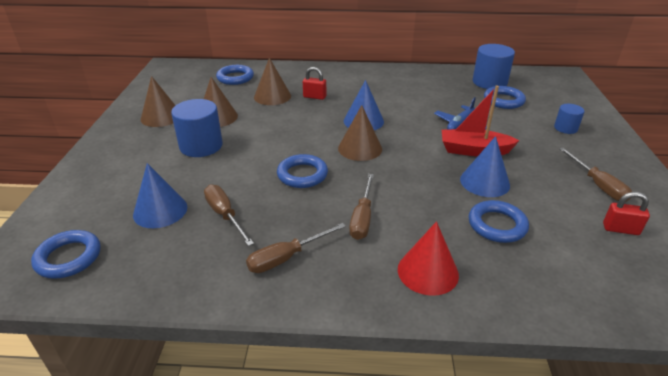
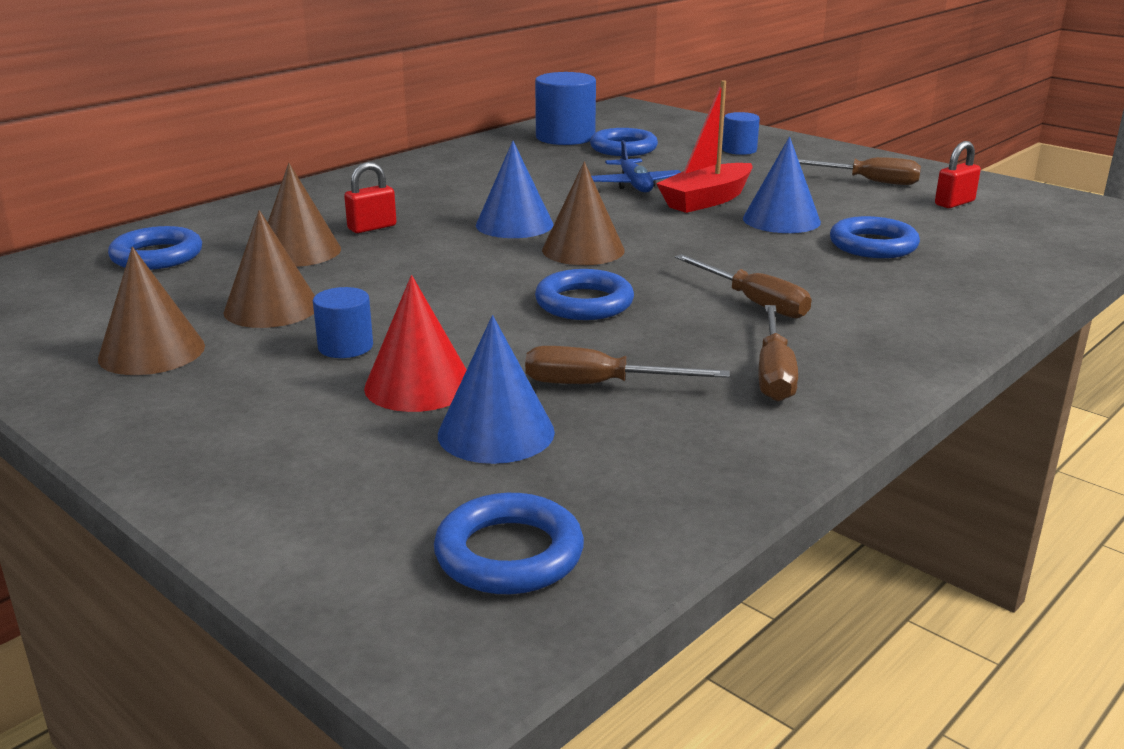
camera: 50 degrees left, 10 degrees down
blue cylinder [171,99,223,157] -> blue cylinder [313,287,373,358], size x0.56
red cone [398,221,459,296] -> red cone moved to [364,275,467,412]

